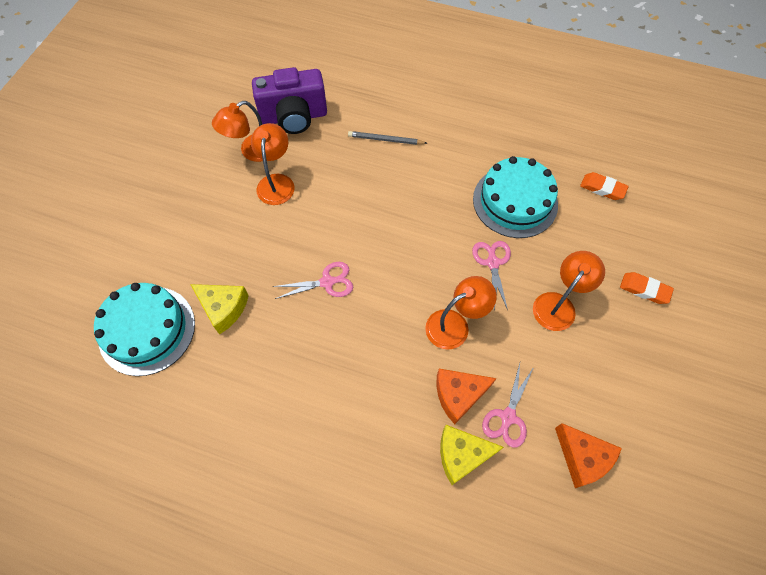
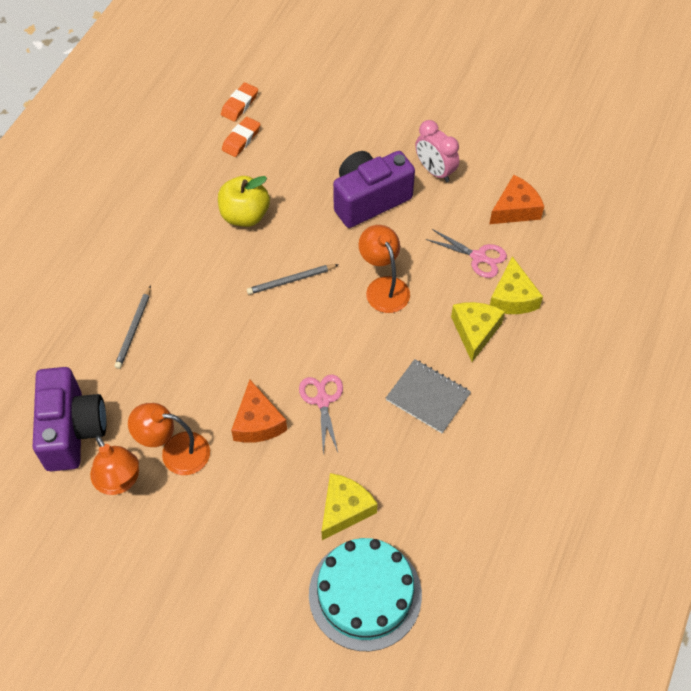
camera: 85 degrees left, 5 degrees down
orange cheese [436,369,497,424] -> orange cheese moved to [231,380,287,443]
pink scissors [472,241,511,311] -> none
turquoise cake [473,156,558,238] -> yellow apple [218,176,270,227]
orange lamp [533,251,605,331] -> purple camera [333,151,415,228]
orange eraser [620,272,674,304] -> orange eraser moved to [221,82,258,122]
none -> grey pencil [247,264,339,295]
none -> grey notebook [386,359,471,433]
none -> pink clock [415,120,459,182]
none -> yellow cheese [451,302,505,362]

